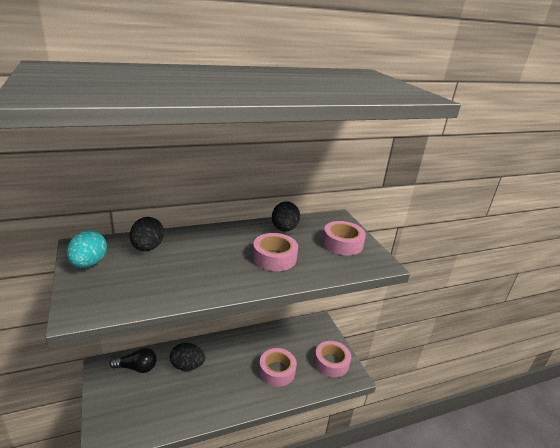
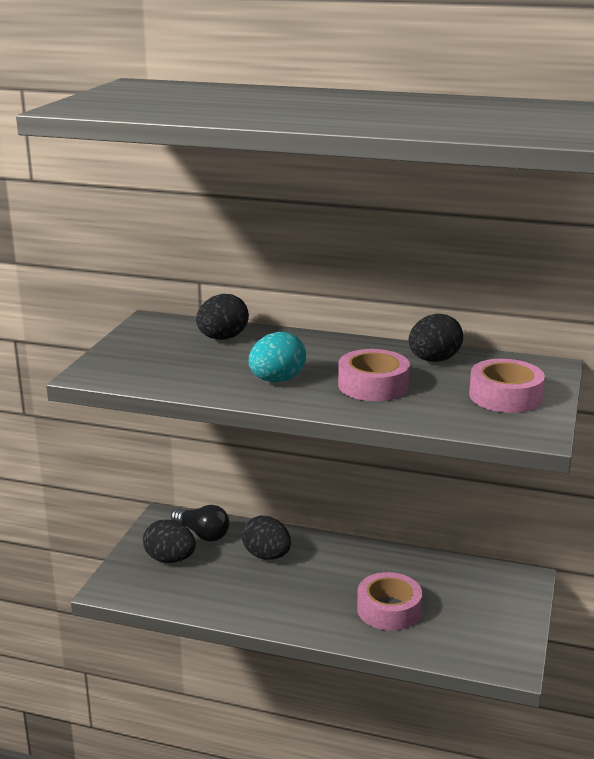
camera: 40 degrees right, 5 degrees down
turquoise egg [66,230,107,268] -> turquoise egg moved to [249,332,306,382]
pink tape [314,341,351,377] -> none
none -> black egg [143,519,196,563]

